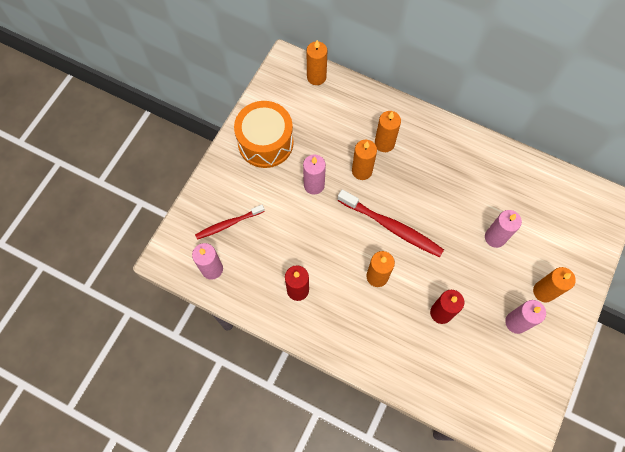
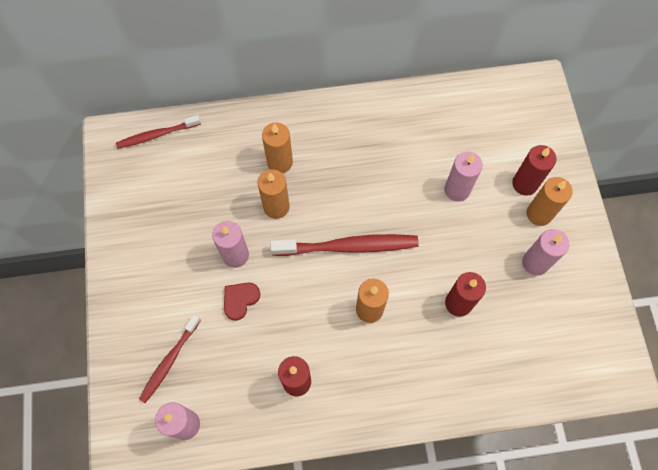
camera: 35 degrees left, 0 degrees up
orange drum [234,101,294,168] -> none
orange candle [306,40,328,85] -> red toothbrush [116,115,201,149]
none -> red heart [224,283,260,321]
none -> red candle [512,145,556,196]

